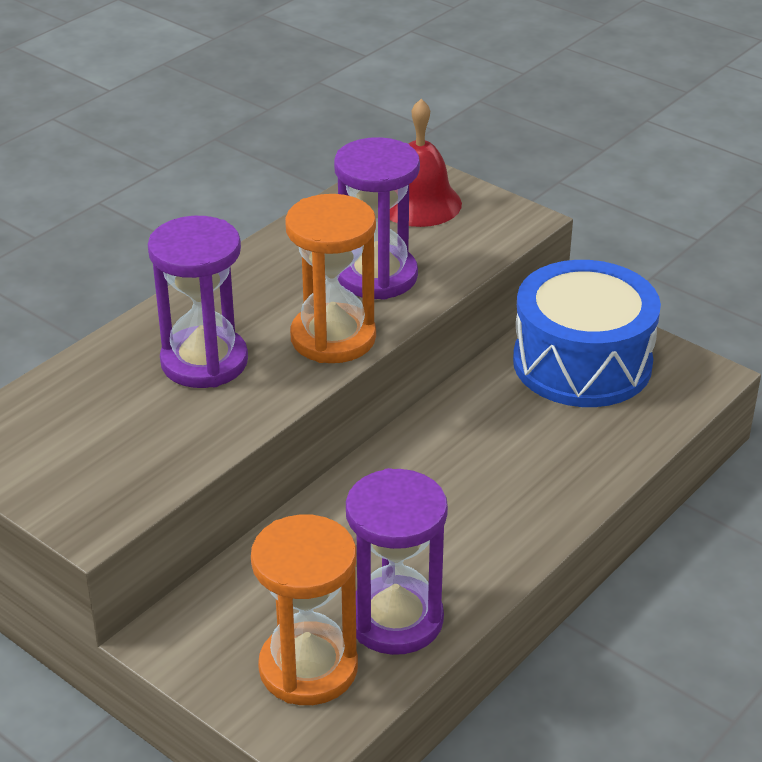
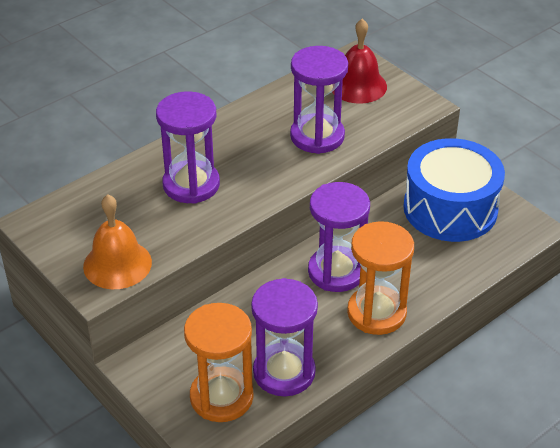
camera: 10 degrees right, 5 degrees up
orange hourglass [285,194,376,363] -> orange hourglass moved to [347,221,414,335]
none -> orange bell [83,194,152,289]
none -> purple hourglass [308,182,370,292]

